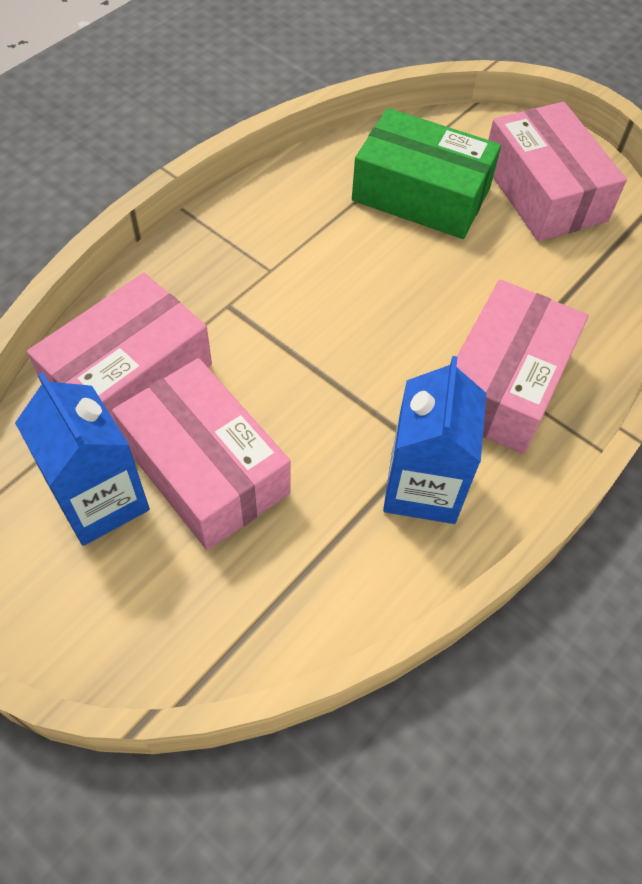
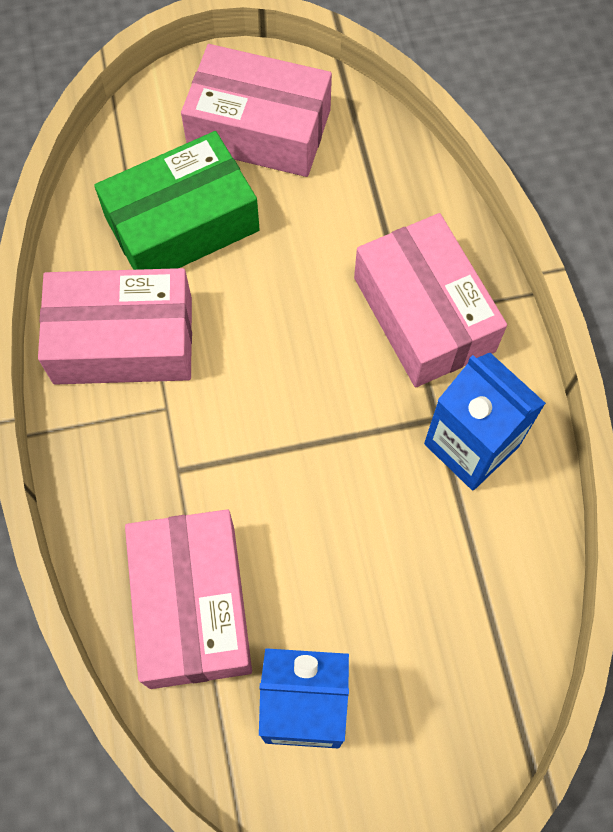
camera: 50 degrees left, 10 degrees up
pink box [112,358,290,550] -> pink box moved to [38,268,192,385]

